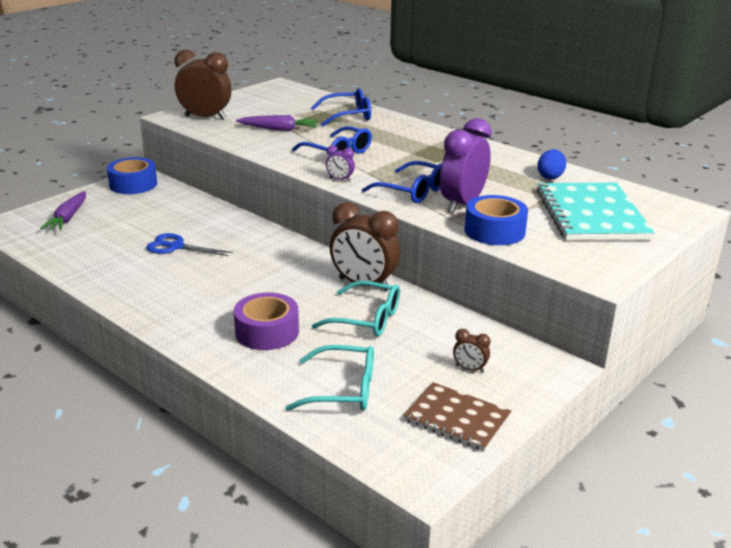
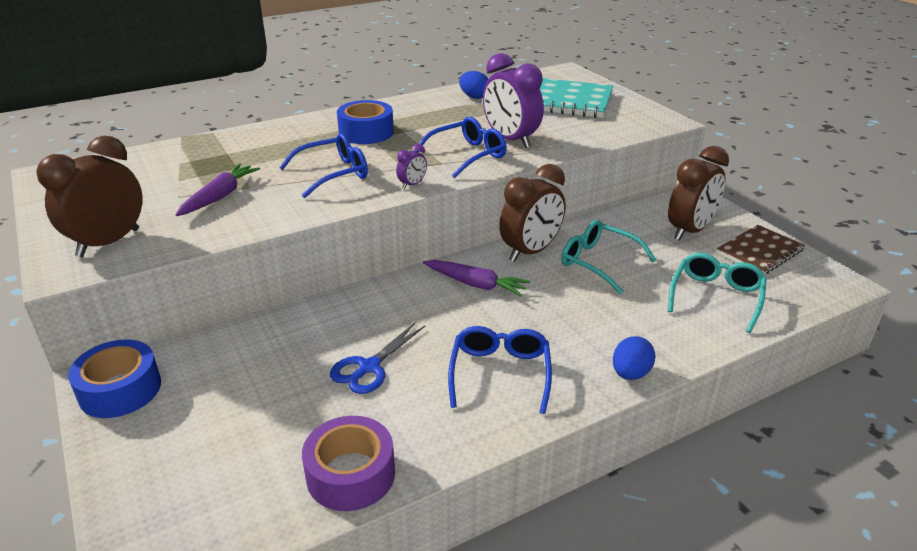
camera: 70 degrees left, 5 degrees up
purple carrot [40,191,86,230] -> purple carrot moved to [423,260,530,296]
purple tape [234,292,299,350] -> purple tape moved to [302,416,395,511]
blue glasses [311,88,371,126] -> blue glasses moved to [448,326,552,414]
turquoise glasses [311,281,400,337] -> turquoise glasses turned 90 degrees counterclockwise [561,220,656,294]
brown clock [453,329,491,373] -> brown clock [668,146,729,241], size x2.26
blue tape [465,195,528,245] -> blue tape moved to [337,100,394,144]
none -> blue egg [613,336,656,380]

